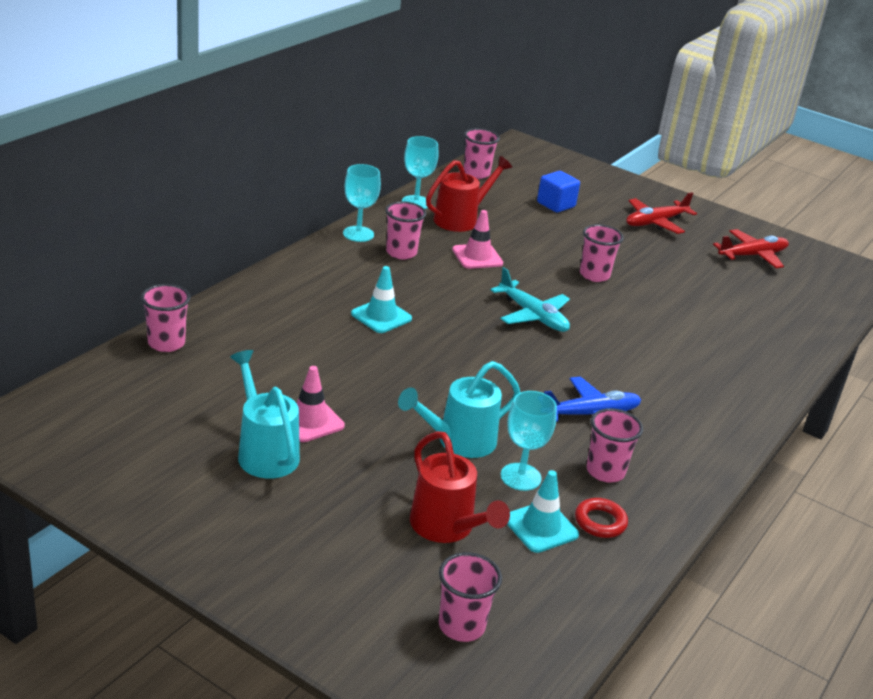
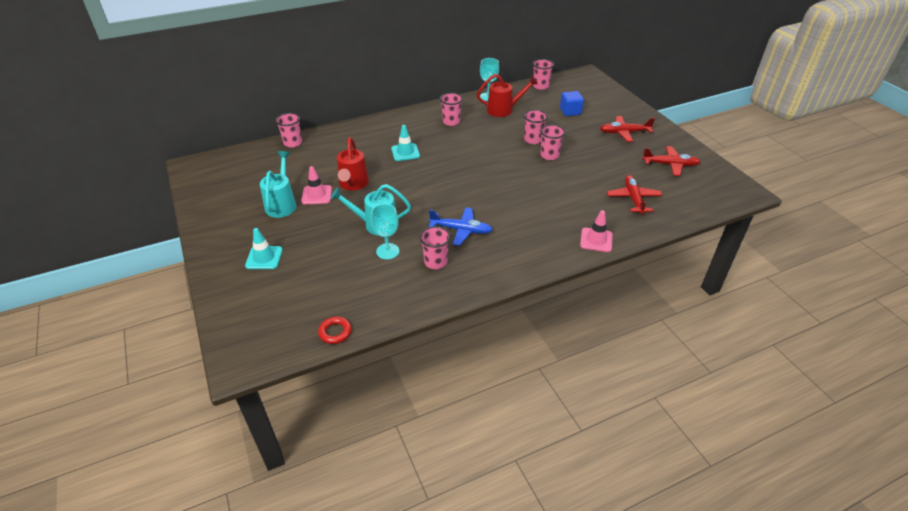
camera: 35 degrees right, 10 degrees up
turquoise goblet [343,164,381,242] -> none
red watering can [410,431,510,543] -> red watering can moved to [337,138,369,191]
pink cup [439,552,502,642] -> pink cup moved to [524,110,548,144]
pink traffic cone [452,210,503,269] -> pink traffic cone moved to [580,210,613,252]
turquoise plane [491,267,570,332] -> none
turquoise traffic cone [507,470,579,553] -> turquoise traffic cone moved to [245,228,283,269]
red ring [575,498,628,538] -> red ring moved to [318,316,352,344]
none -> red plane [607,175,663,214]

